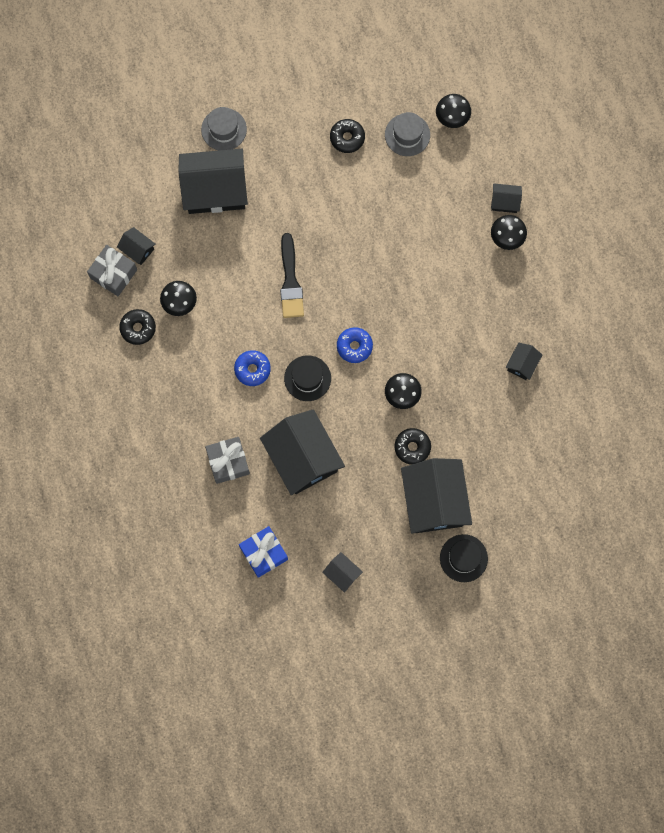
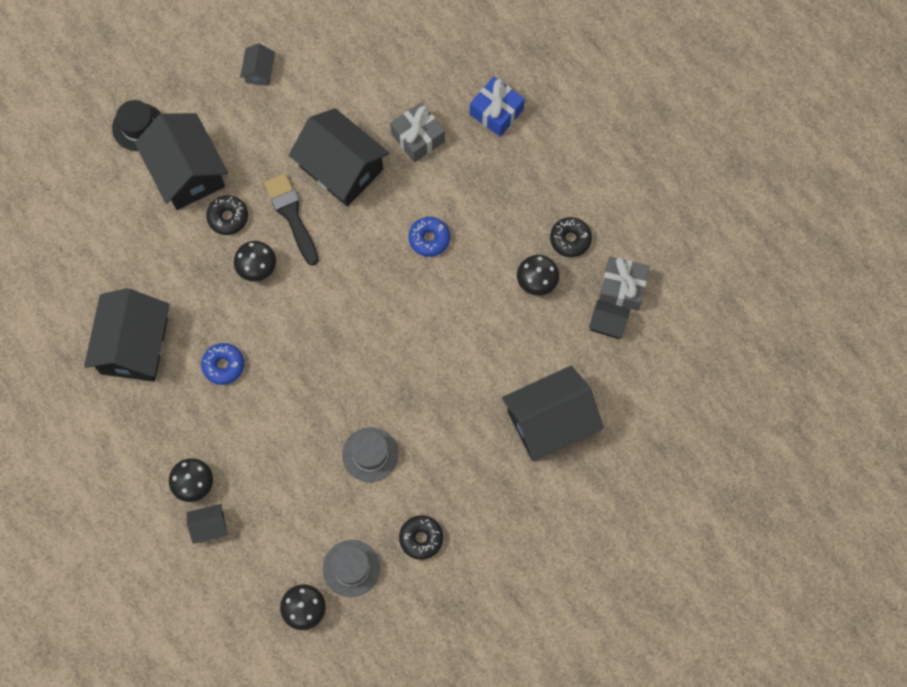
camera: 160 degrees right, 5 degrees down
grey hat [201,107,247,150] -> grey hat moved to [342,427,398,482]
blue gift [239,526,288,578] -> blue gift moved to [470,77,525,137]
black brush [280,233,304,318] -> black brush moved to [264,173,319,266]
black hat [284,356,331,401] -> none
grey house [322,552,363,593] -> grey house turned 75 degrees clockwise [240,43,275,86]
blue donut [337,327,373,363] -> blue donut moved to [201,343,244,385]
black house [505,343,542,380] -> black house [84,288,169,382], size x2.22

